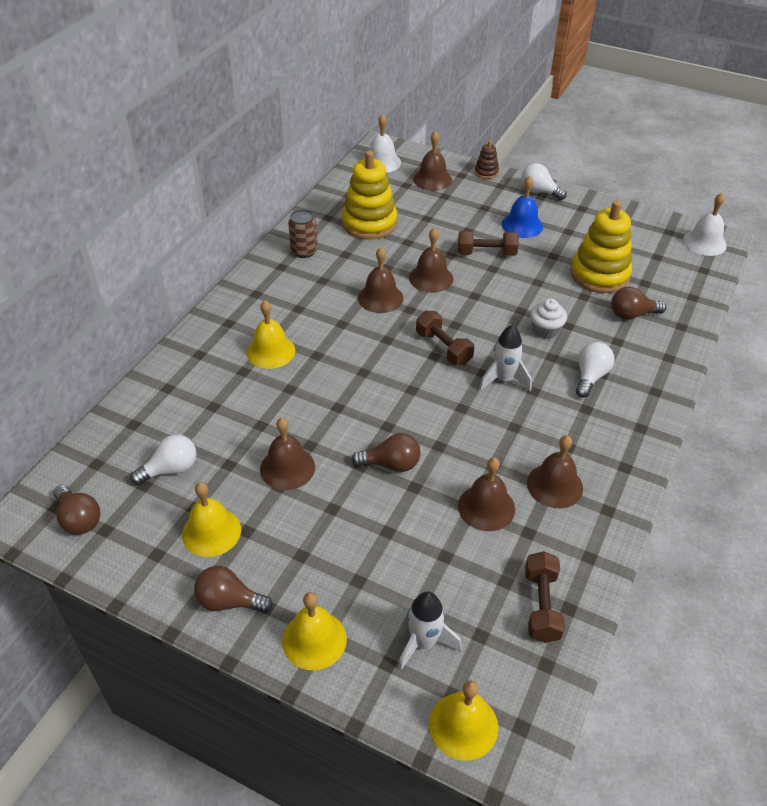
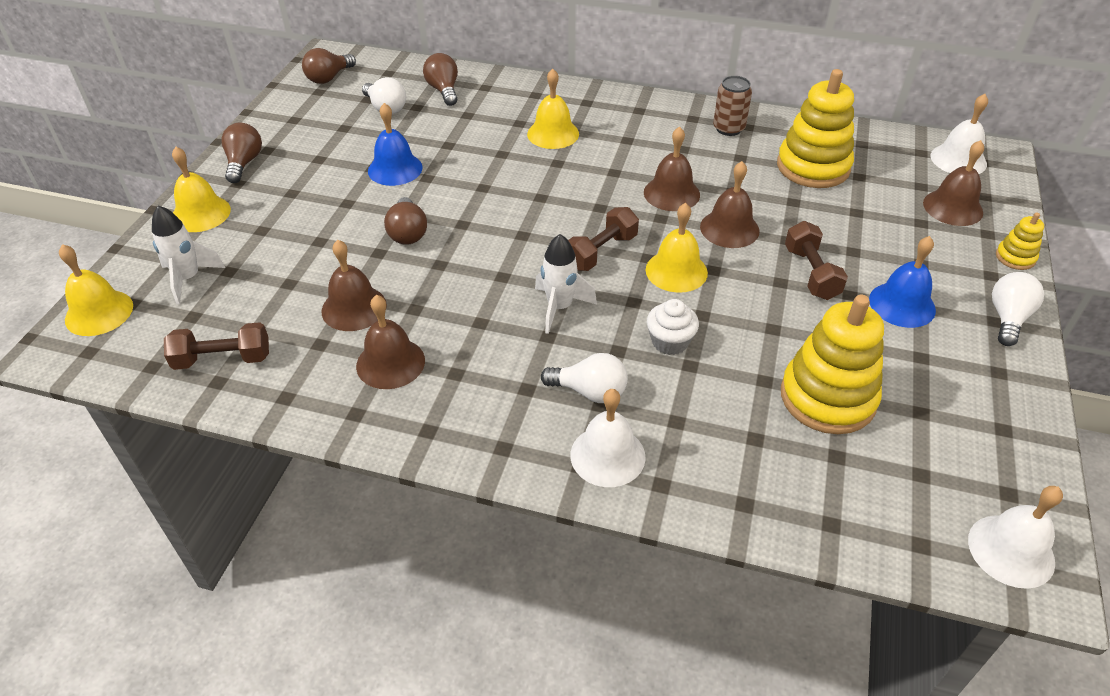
camera: 80 degrees right, 0 degrees up
yellow bell [182,482,241,557] -> yellow bell moved to [646,203,708,293]
brown bell [260,417,315,490] -> blue bell [368,103,423,186]
brown stacking toy [475,140,499,179] -> yellow stacking toy [996,212,1044,270]
brown light bulb [611,287,666,320] -> brown light bulb moved to [423,53,458,106]
none -> white bell [570,389,646,487]

